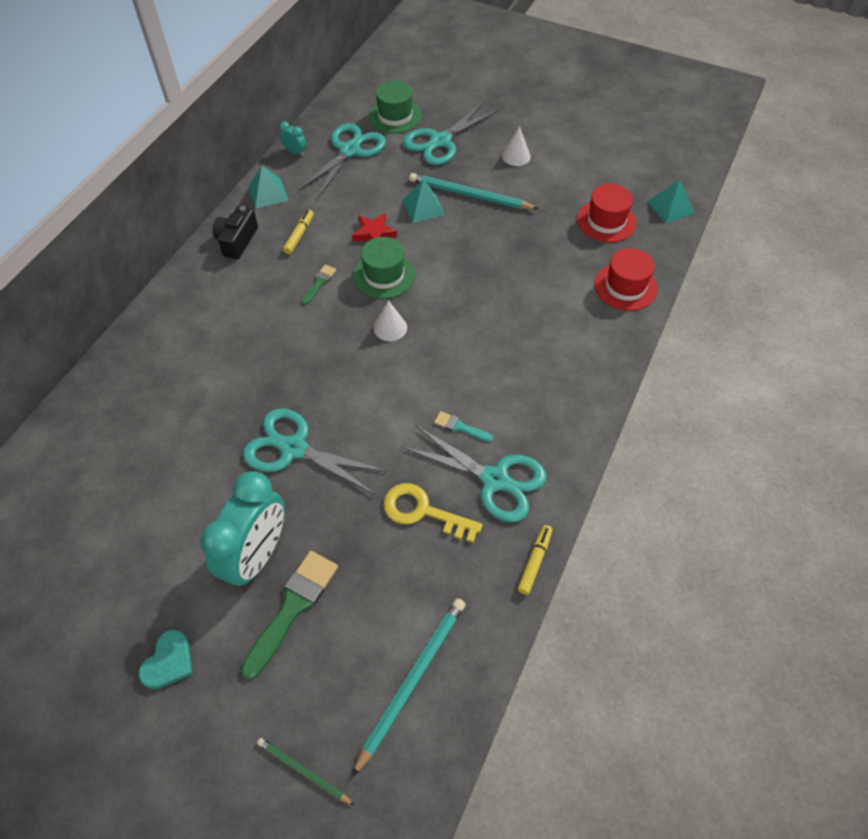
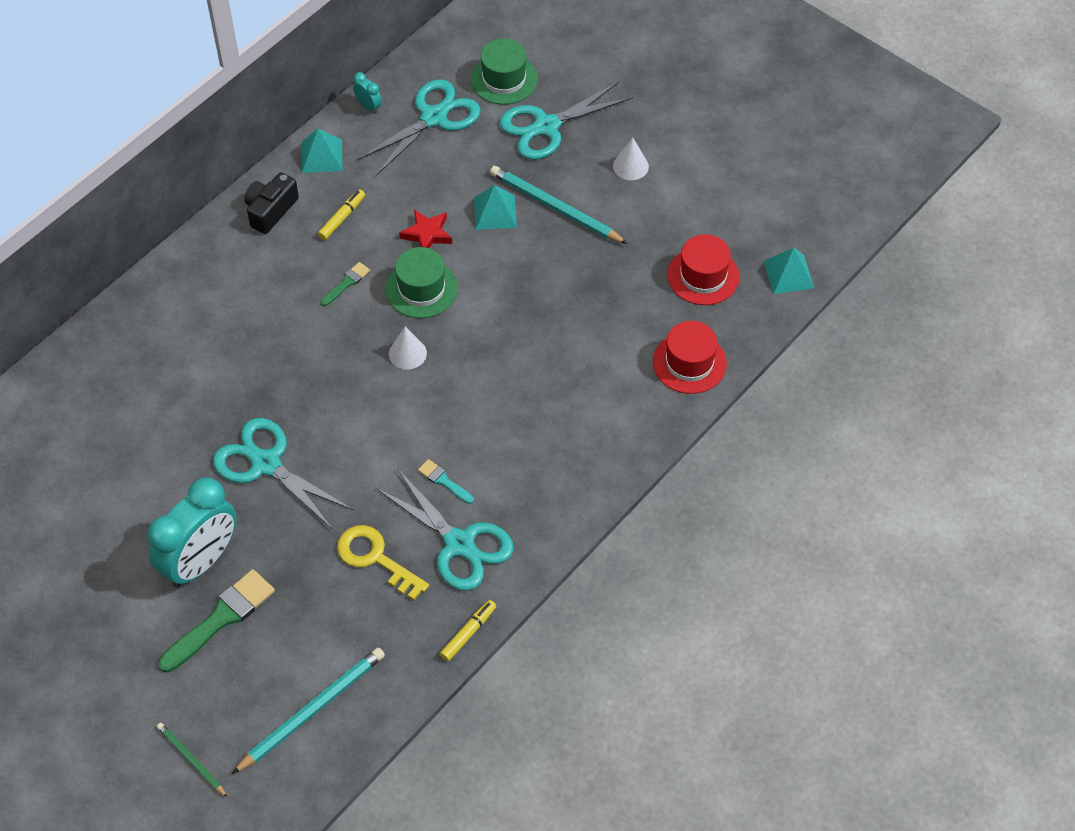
camera: 15 degrees right, 0 degrees up
turquoise heart [139,629,193,689] -> none

